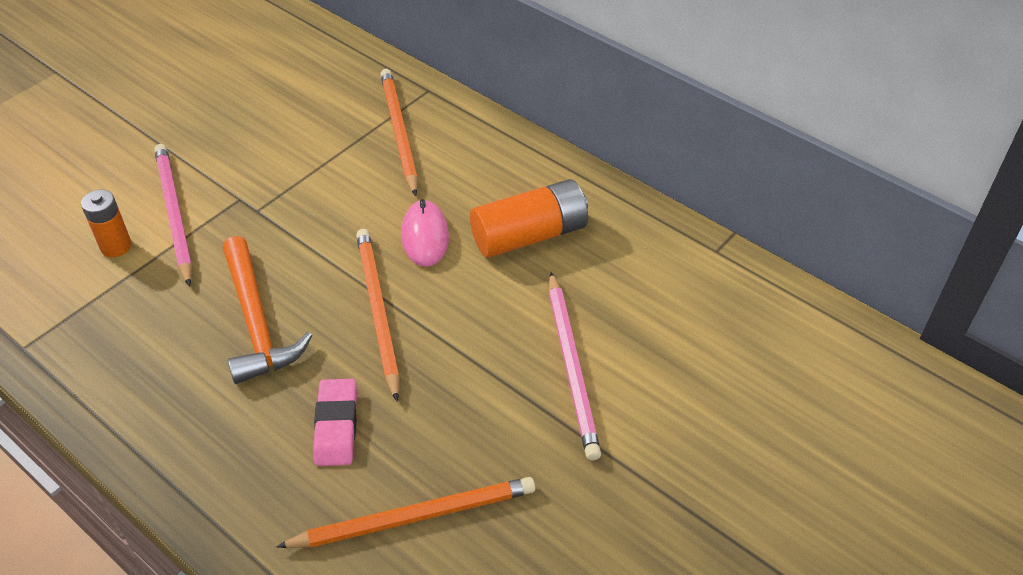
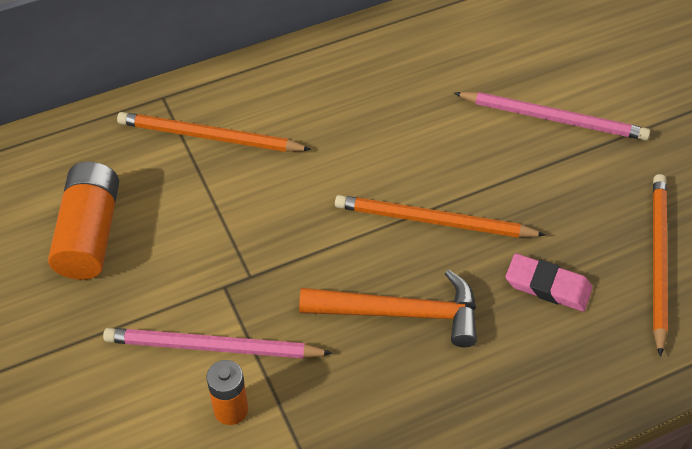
camera: 65 degrees left, 5 degrees up
pink mouse [401,199,449,267] -> none
orange battery [470,179,588,258] -> orange battery moved to [48,162,119,280]

